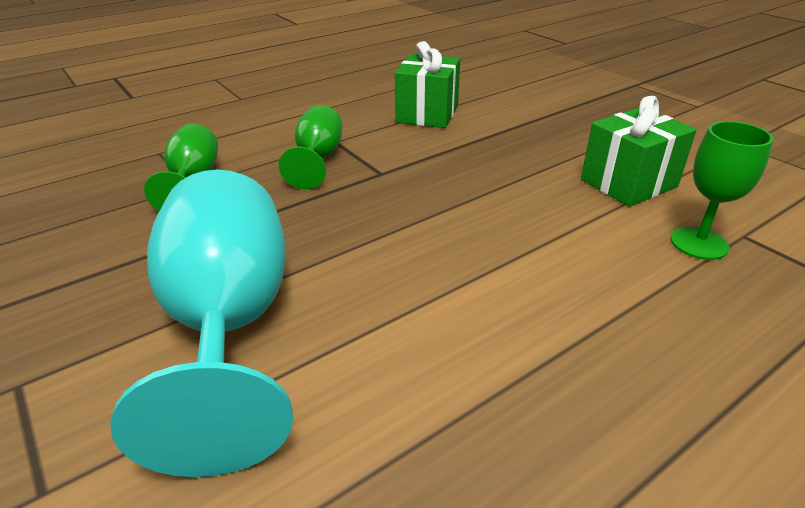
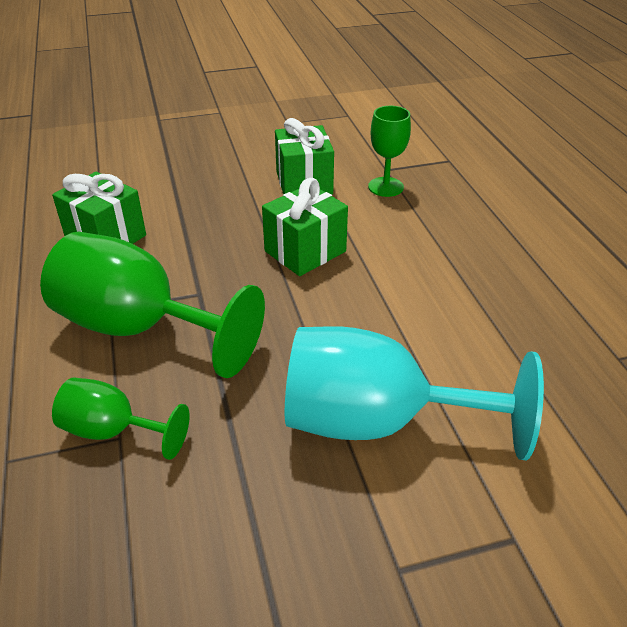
camera: 70 degrees left, 5 degrees up
green goblet [279,105,343,189] -> green goblet [40,232,265,378], size x1.90
none -> green gift [262,178,348,276]

